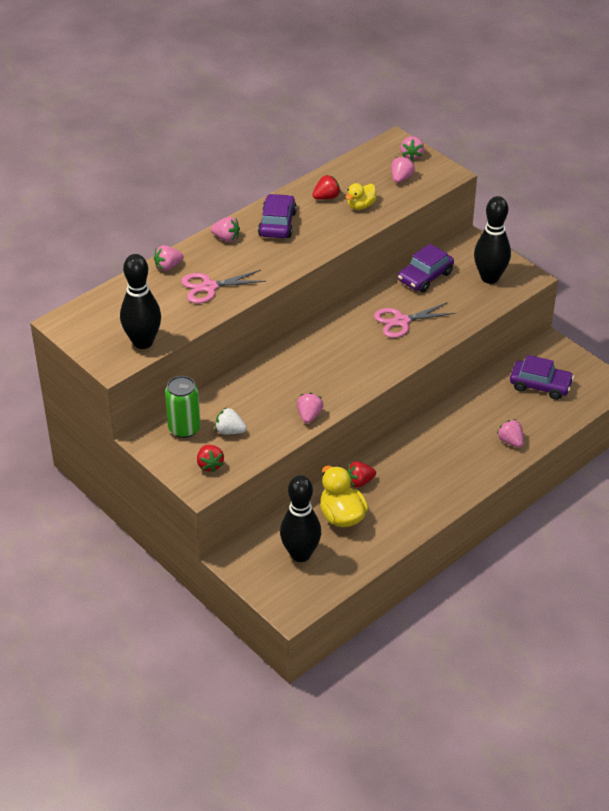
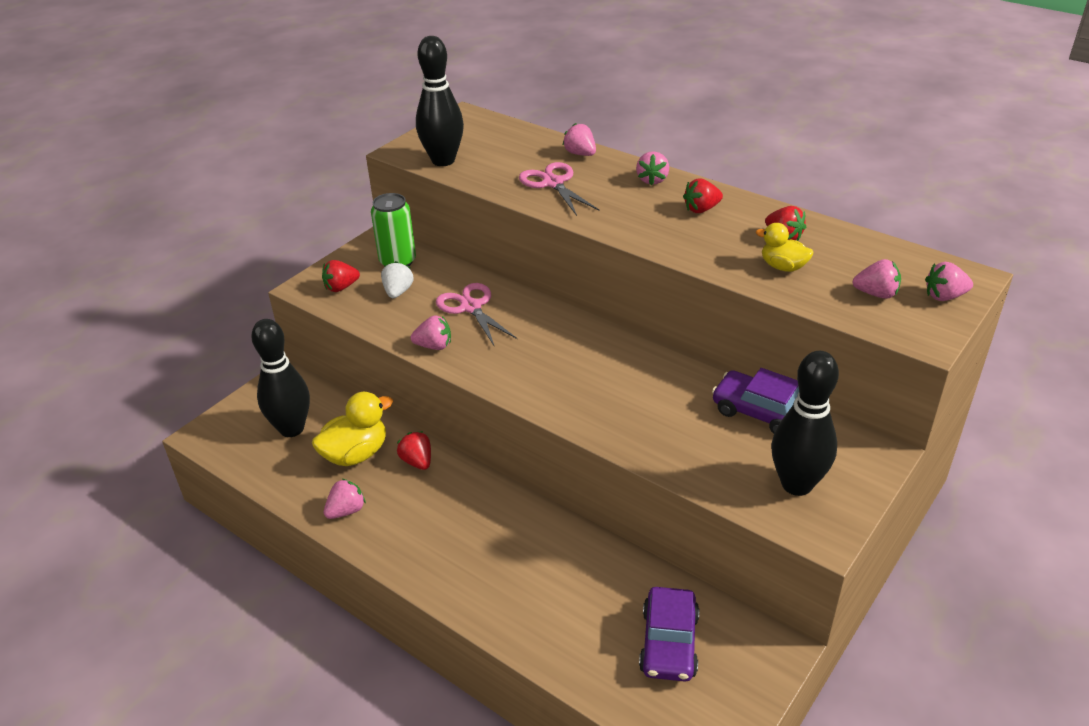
camera: 80 degrees right, 5 degrees down
purple car [258,194,297,238] -> red strawberry [683,179,723,213]
pink scissors [374,302,455,338] -> pink scissors moved to [436,283,517,347]
pink strawberry [497,419,524,448] -> pink strawberry moved to [324,478,366,519]

